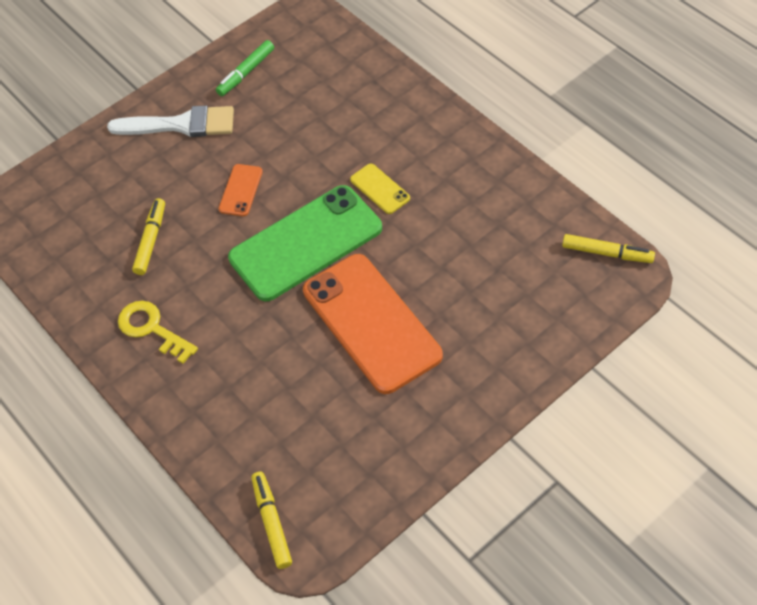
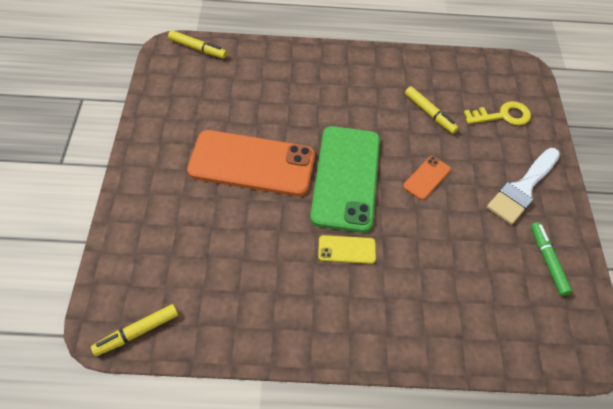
camera: 125 degrees right, 0 degrees up
yellow key [118,301,198,364] -> yellow key moved to [464,101,531,125]
orange phone [219,164,263,216] -> orange phone turned 75 degrees clockwise [403,156,451,200]

